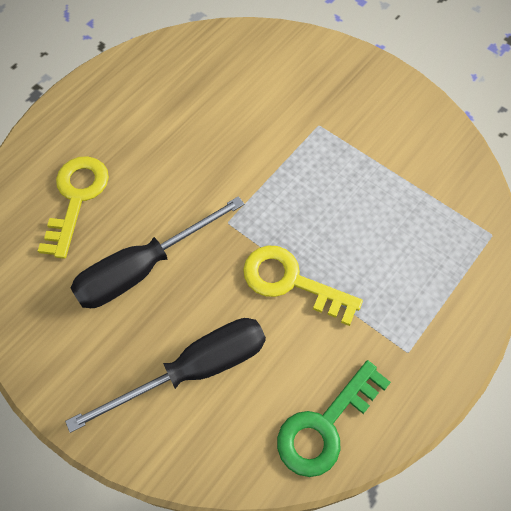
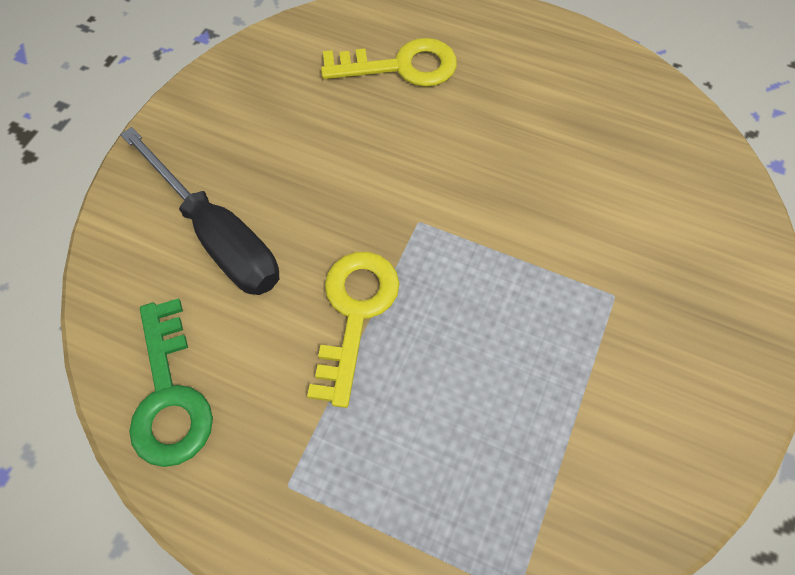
camera: 75 degrees right, 0 degrees up
black screwdriver [71,196,245,308] -> none
green key [277,360,391,477] -> green key turned 135 degrees counterclockwise [129,298,213,467]

